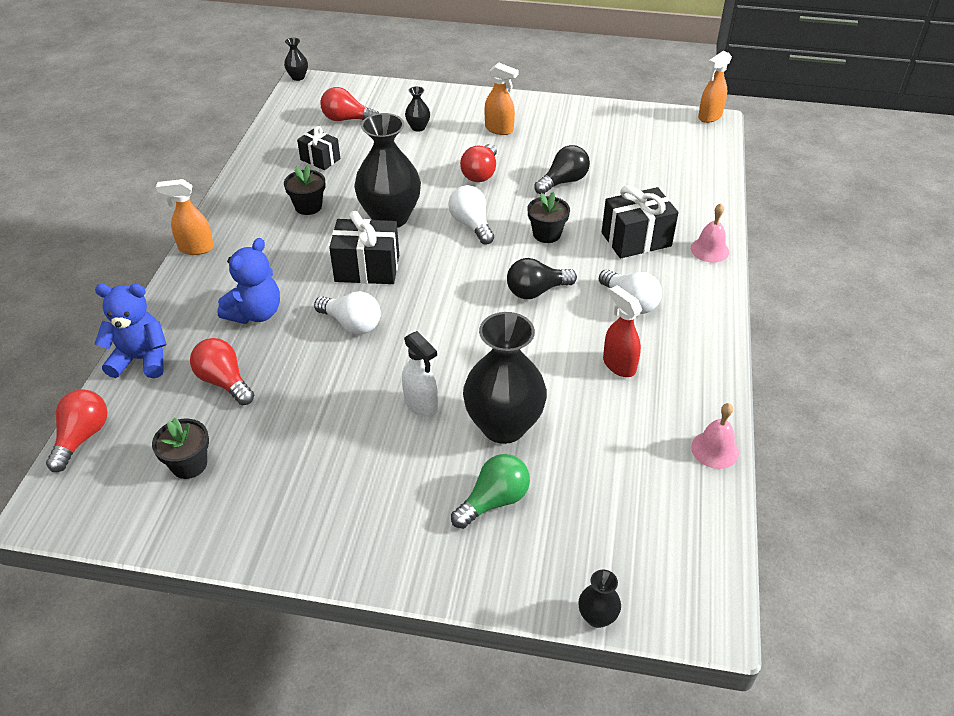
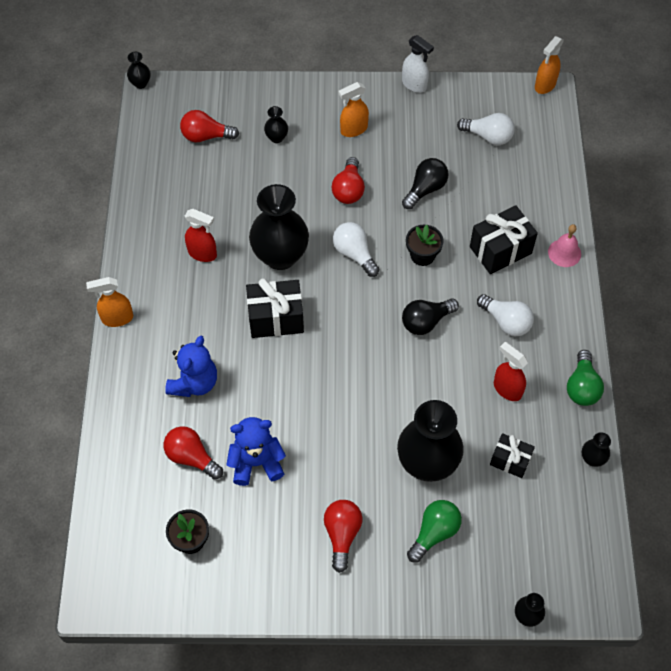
camera: 10 degrees left, 15 degrees up
red light bulb [46,389,108,472] -> red light bulb moved to [324,500,362,573]
blue teddy bear [94,284,167,378] -> blue teddy bear moved to [226,417,286,486]
black flower pot [284,165,325,215] -> red spray bottle [185,209,217,262]
black gift [297,126,340,170] -> black gift moved to [490,433,535,478]
white light bulb [314,291,381,334] -> white light bulb moved to [457,113,515,145]
white spray bottle [402,331,438,417] -> white spray bottle moved to [402,35,434,93]
orange spray bottle [485,63,519,135] -> orange spray bottle turned 135 degrees clockwise [339,82,369,137]
pink bell [691,403,739,469] -> black vase [582,432,611,467]
none -> green light bulb [567,350,604,406]

